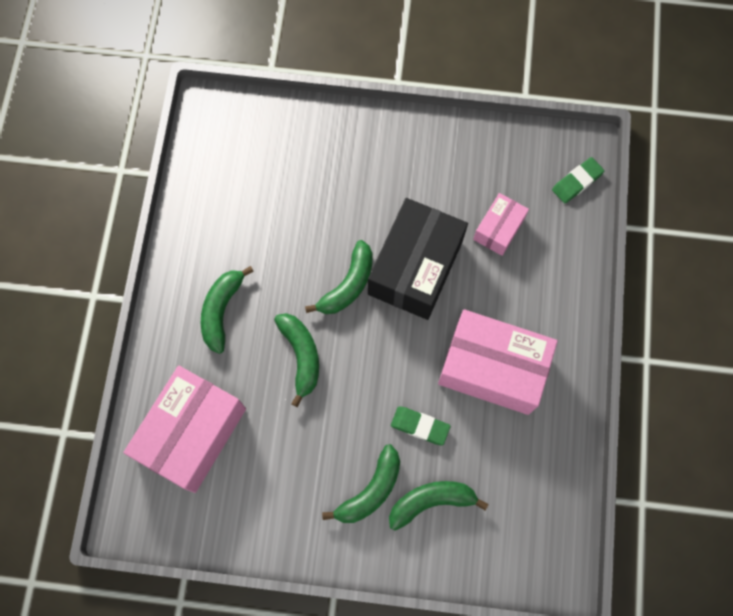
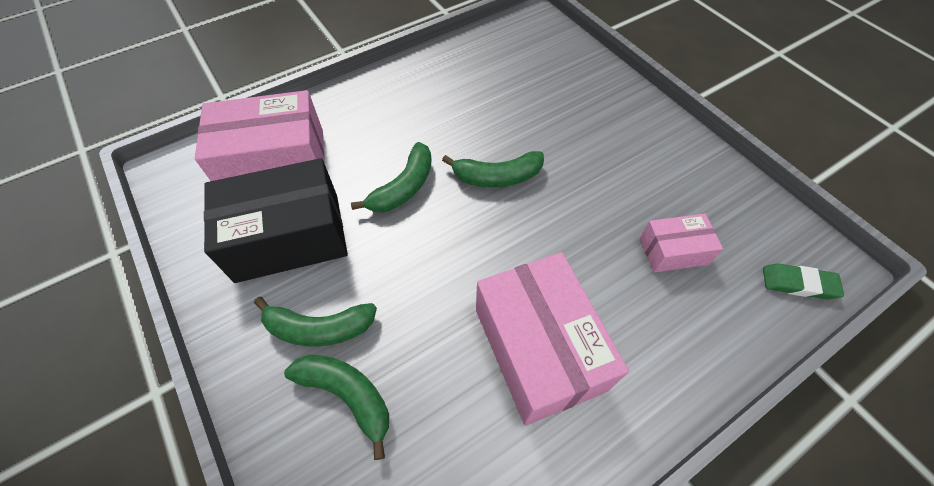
camera: 50 degrees right, 15 degrees down
green banana [201,266,254,354] -> none
black box [368,198,468,320] -> black box moved to [204,158,348,283]
green eraser [391,406,450,445] -> none

